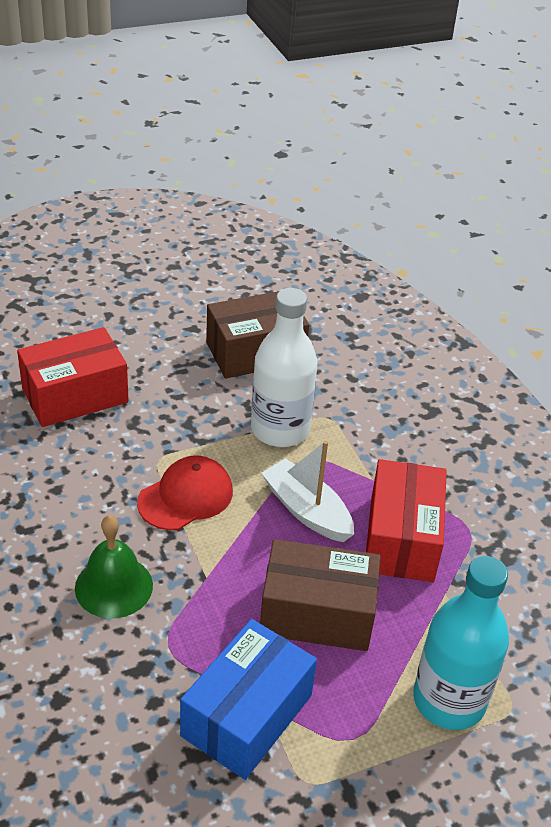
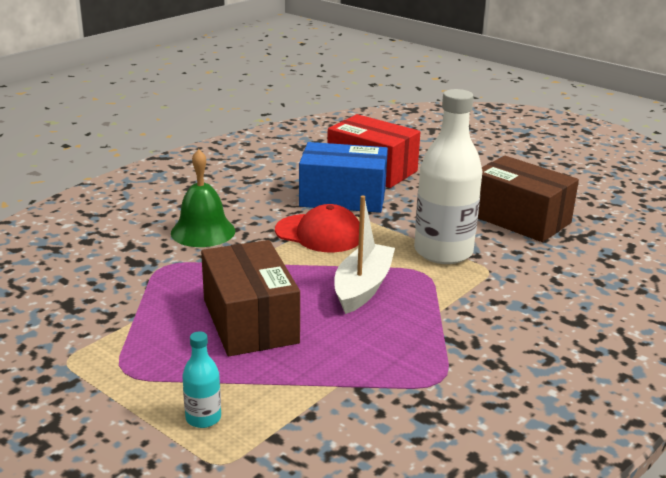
camera: 65 degrees right, 15 degrees down
blue box [180,619,317,780] -> blue box moved to [299,142,388,213]
red box [366,459,447,582] -> none
turquoise bottle [413,556,509,730] -> turquoise bottle [182,331,221,428], size x0.44

